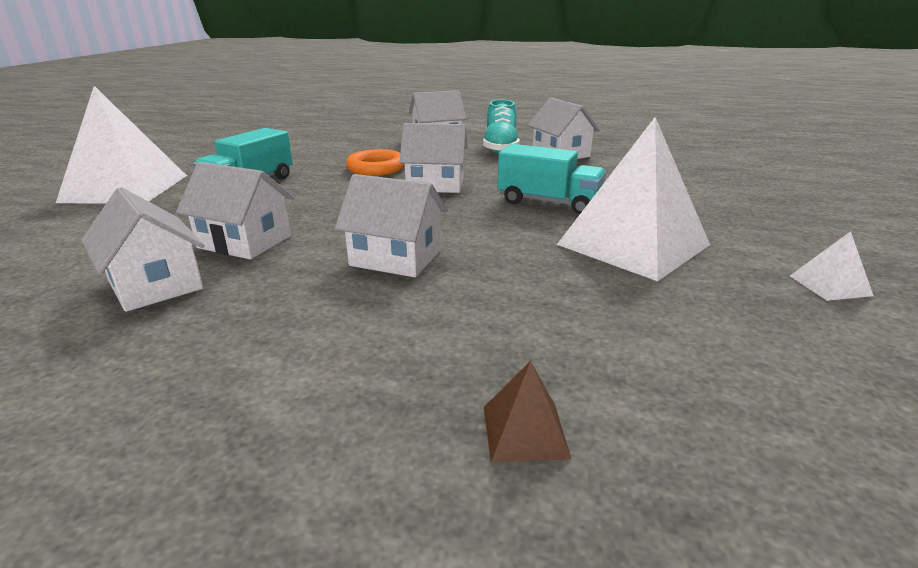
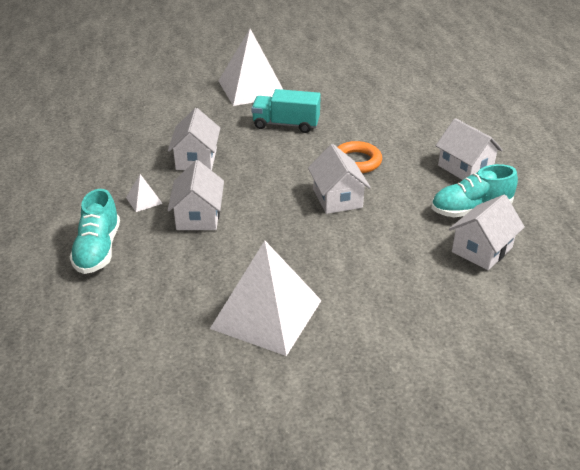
camera: 70 degrees right, 10 degrees up
white house [81,187,205,312] -> none
brown pyramid [484,361,571,463] -> none
turquoise truck [497,144,606,214] -> none
white pyramid [790,231,874,301] -> white pyramid moved to [126,174,163,212]
none -> turquoise shoe [69,189,120,274]

